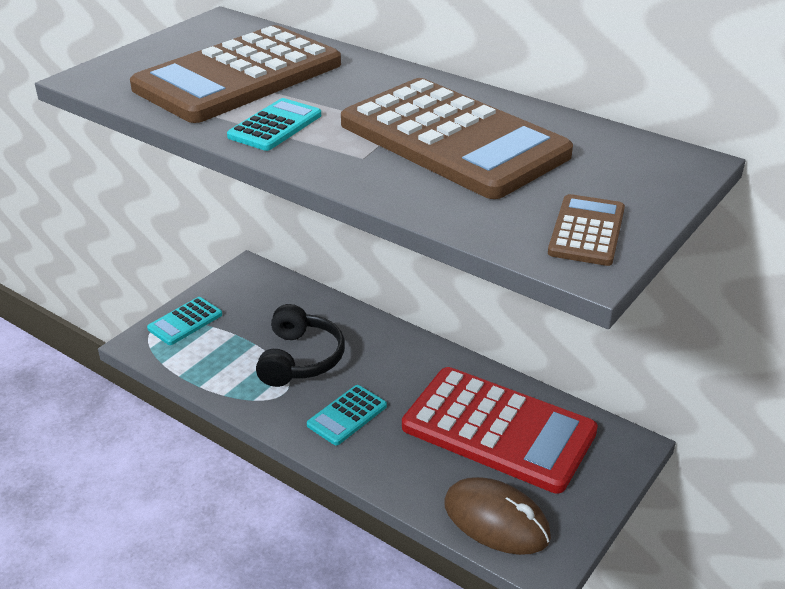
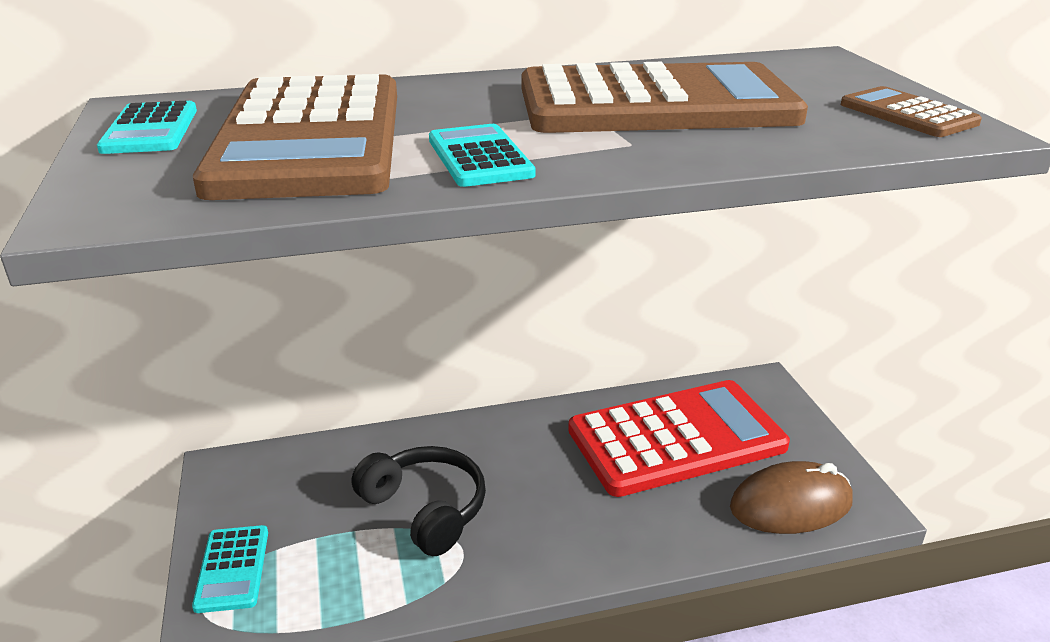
camera: 50 degrees left, 5 degrees down
turquoise calculator [307,385,387,445] -> turquoise calculator moved to [97,101,197,154]

